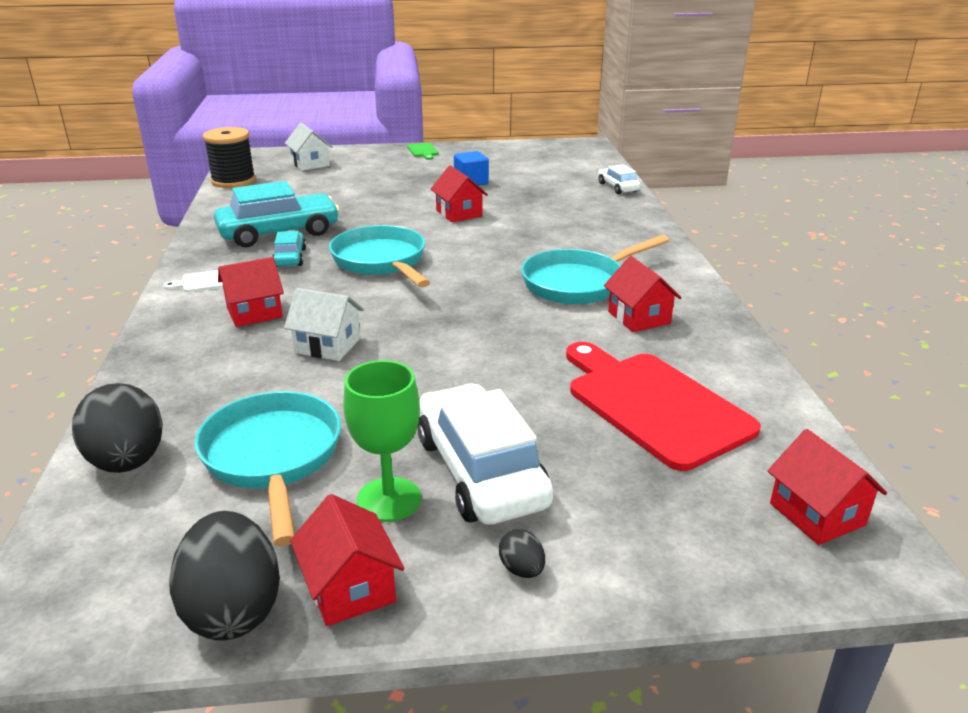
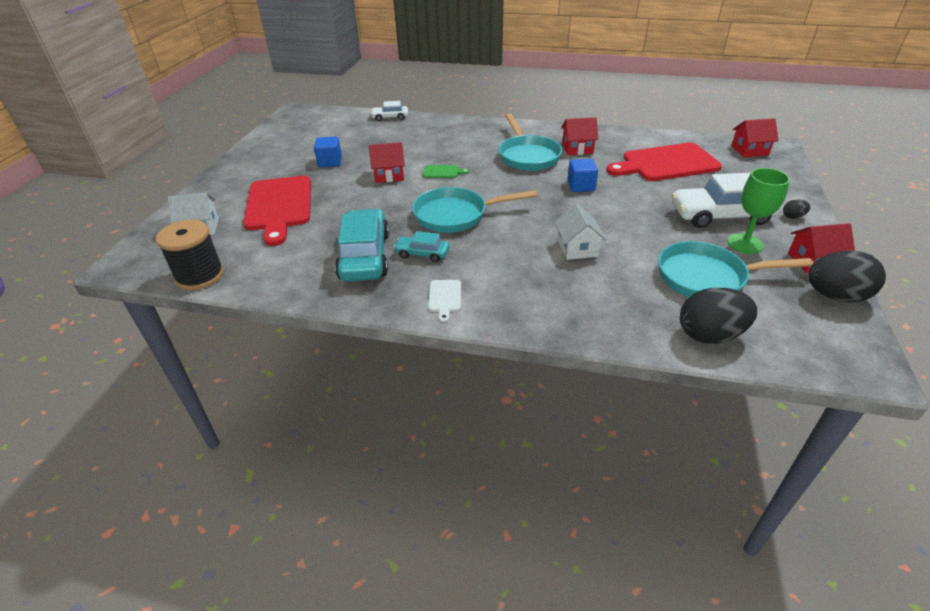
camera: 70 degrees left, 10 degrees up
red house [218,257,284,327] -> none
white house [284,288,364,361] -> white house turned 45 degrees counterclockwise [555,203,606,260]
green cutting board [407,143,439,160] -> green cutting board moved to [423,165,469,178]
none -> red cutting board [243,176,311,246]
none -> blue cube [567,159,598,192]

